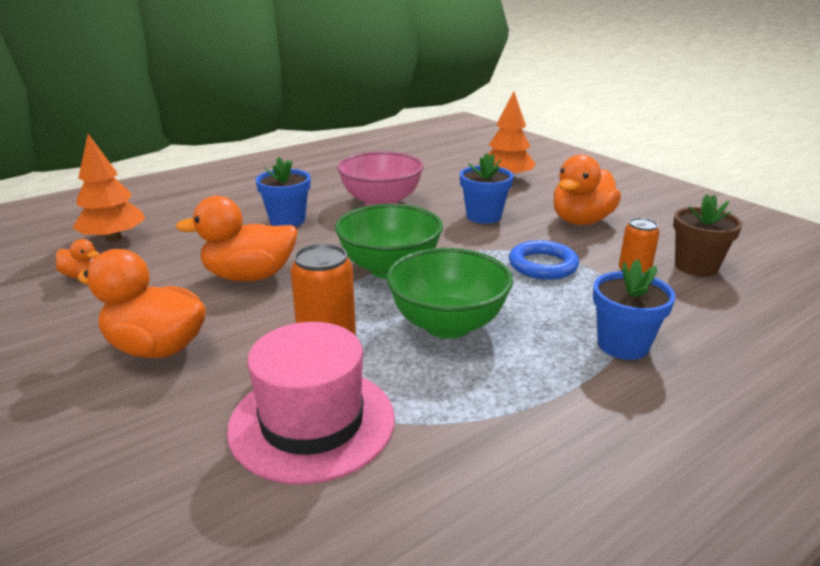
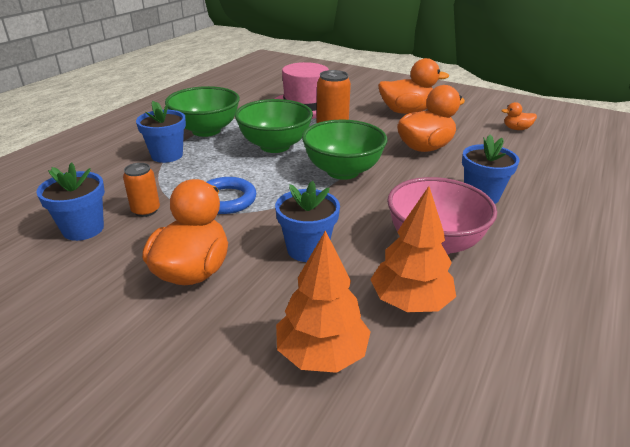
camera: 155 degrees right, 5 degrees up
orange tree [72,134,145,242] -> orange tree moved to [370,186,456,312]
brown flower pot [673,194,743,277] -> blue flower pot [36,162,105,241]
none -> green bowl [165,86,240,137]

